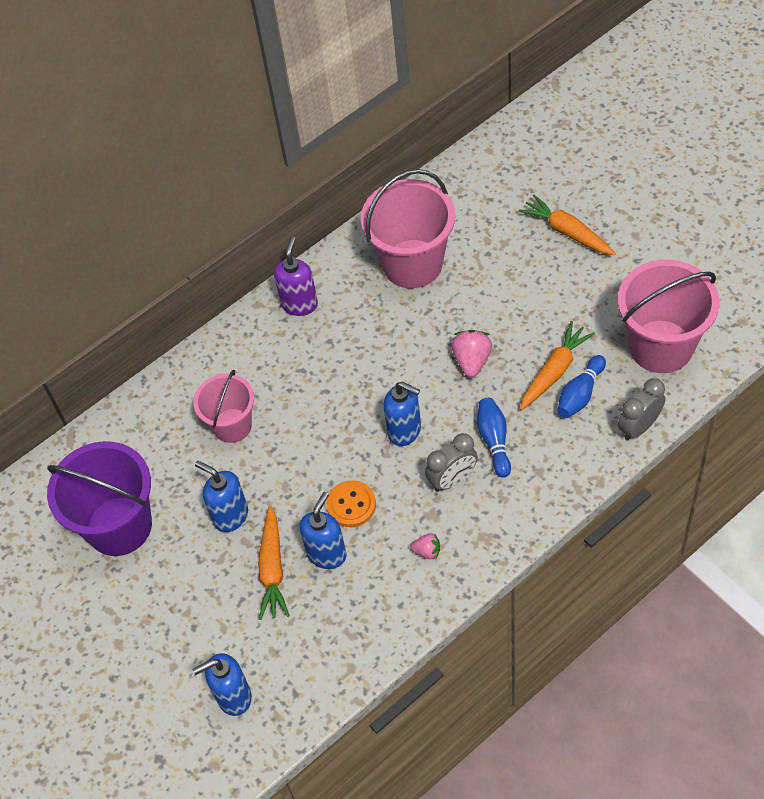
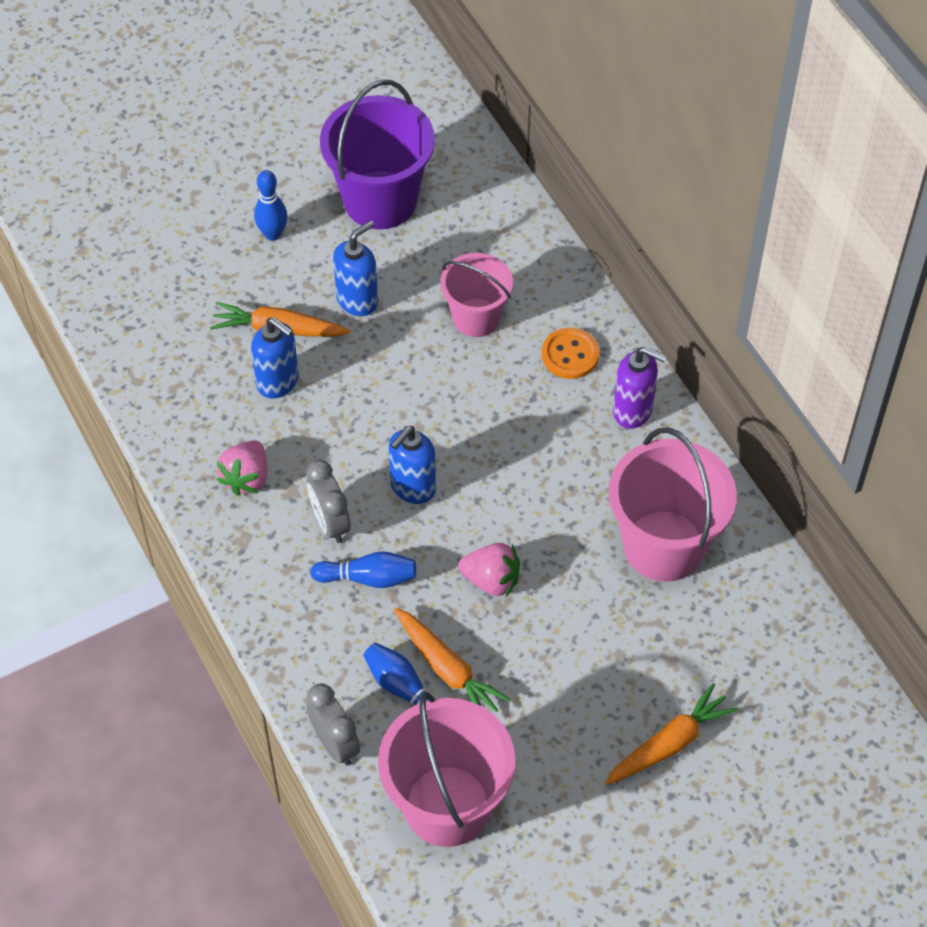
camera: 95 degrees right, 0 degrees up
blue soap dispenser [192,653,252,716] -> none
orange button [326,480,376,527] -> orange button moved to [542,328,599,379]
pink strawberry [410,533,440,559] -> pink strawberry [217,440,267,496], size x1.70
none -> blue bowling pin [254,170,288,241]

